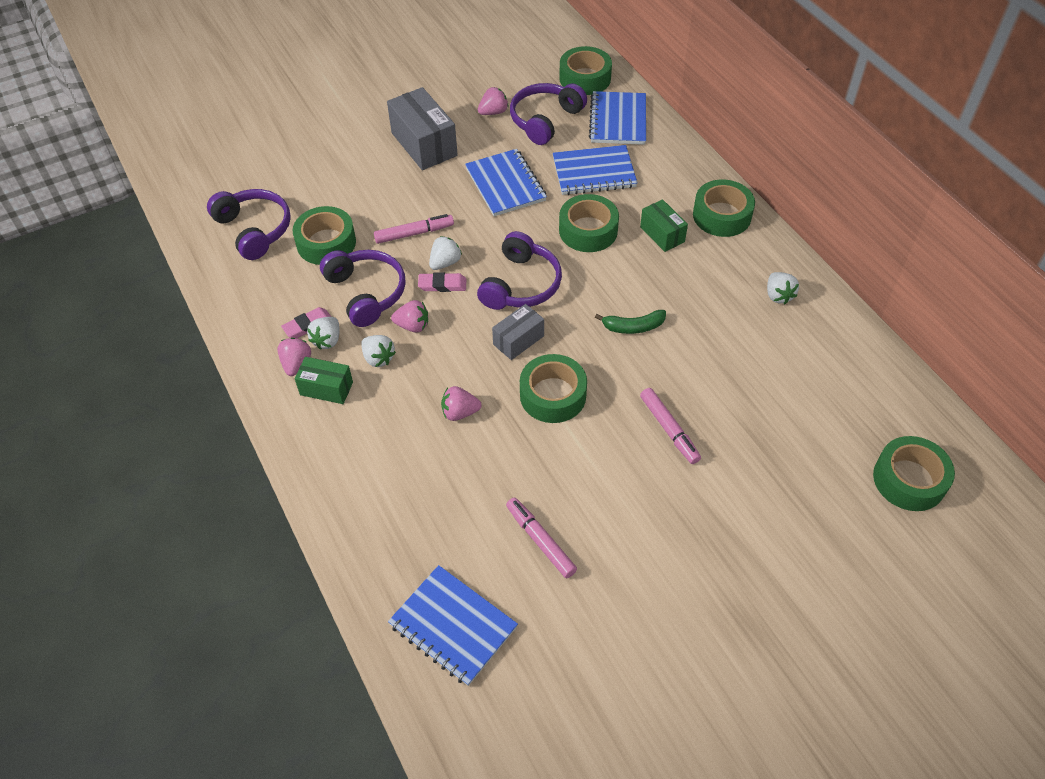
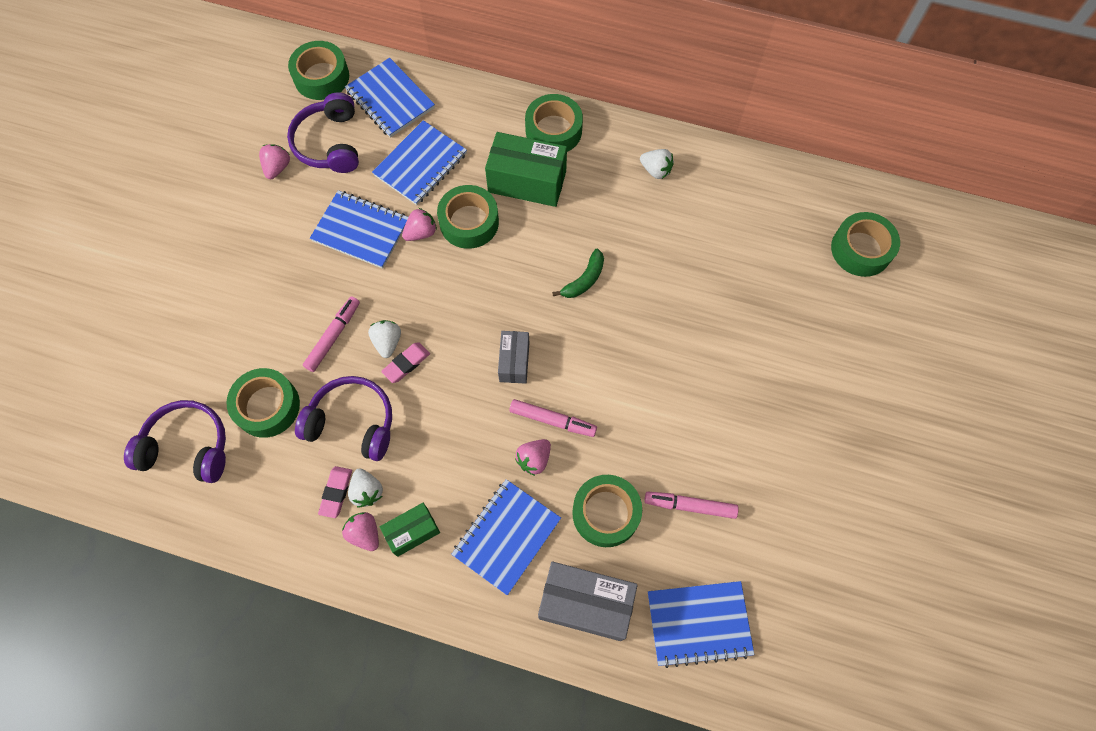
camera: 45 degrees left, 15 degrees up
white strawberry [361,335,396,367] -> none
grey box [387,87,458,170] -> grey box moved to [538,562,638,641]
pink strawberry [391,300,428,333] -> pink strawberry moved to [402,208,437,241]
purple headphones [477,231,562,310] -> none
green tape [520,354,587,423] -> green tape moved to [572,475,642,547]
green box [640,199,688,252] -> green box [485,132,567,207], size x1.72
pink marker [640,388,701,464] -> pink marker moved to [509,399,597,437]
none -> blue notebook [451,479,561,595]

